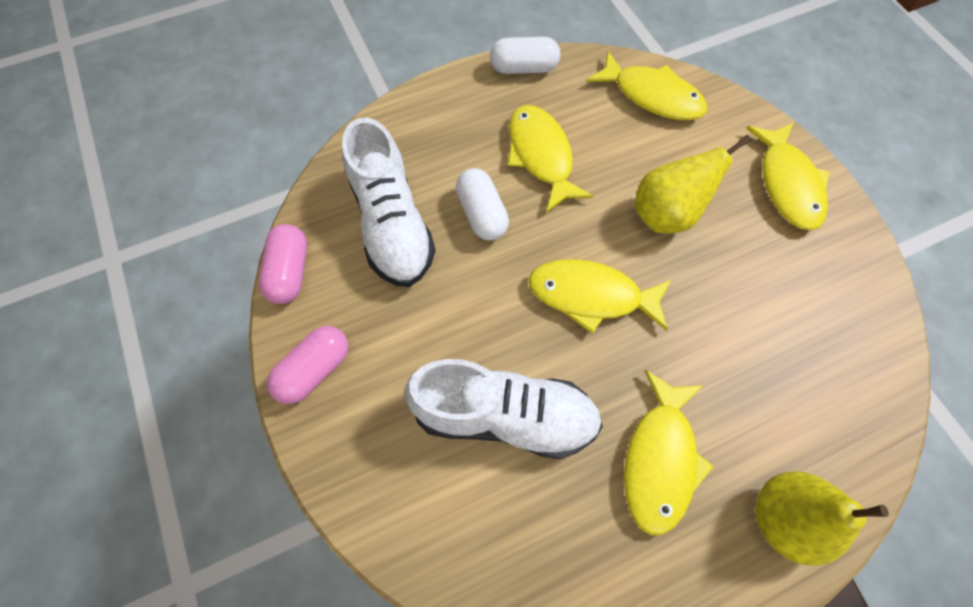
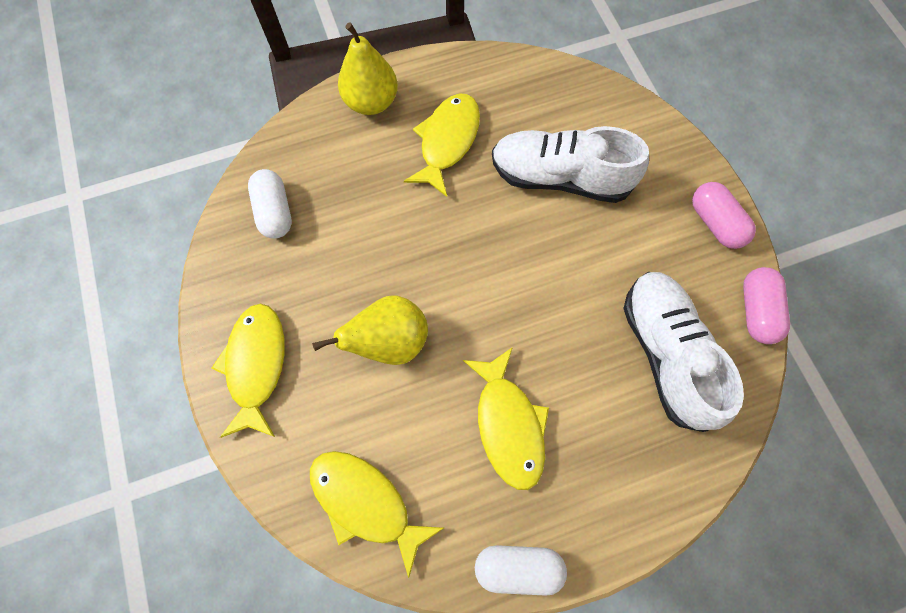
camera: 175 degrees left, 5 degrees up
pink capsule [267,326,348,404] -> pink capsule turned 75 degrees counterclockwise [692,182,756,249]
white capsule [456,168,509,241] -> white capsule moved to [248,169,292,238]
yellow fish [529,259,671,334] -> none

